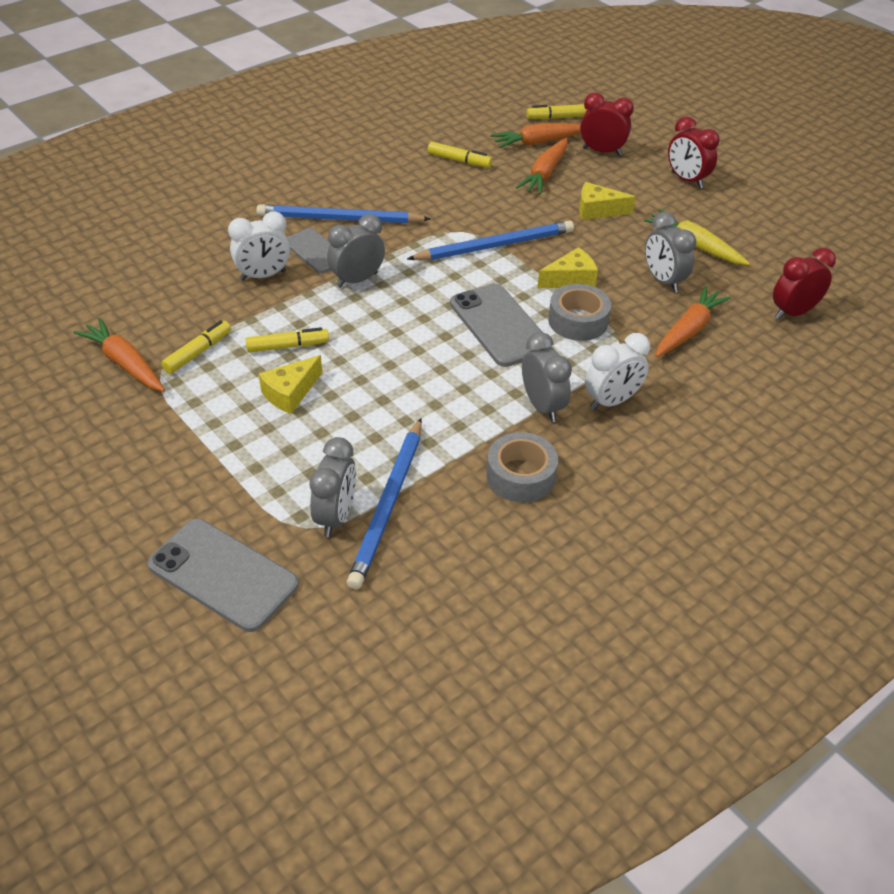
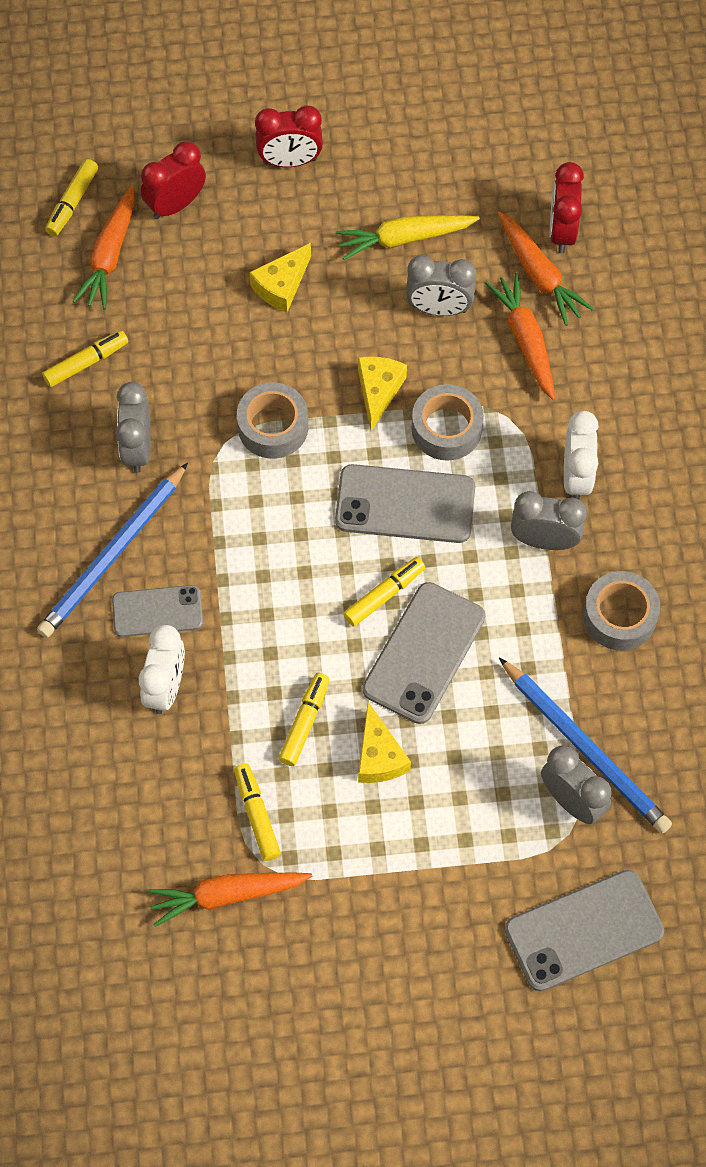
camera: 55 degrees left, 20 degrees up
grey clock [327,214,385,288] -> grey clock moved to [116,382,151,473]
blue pencil [407,220,574,261] -> grey tape [237,382,308,459]
orange carrot [516,138,568,195] -> orange carrot moved to [498,211,594,326]
none -> yellow marker [343,557,425,627]
none -> grey phone [363,582,485,724]

